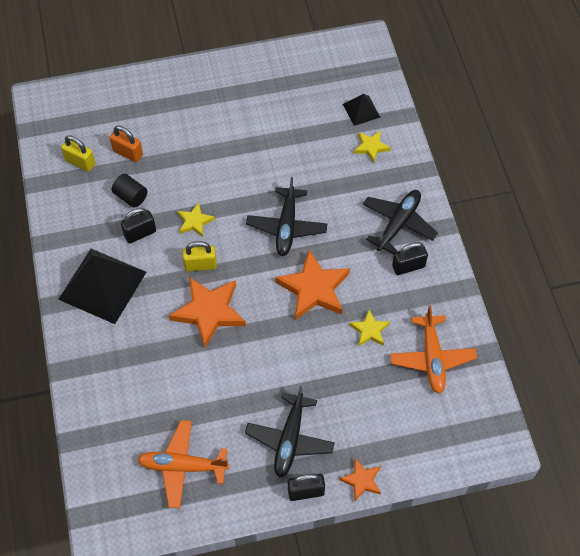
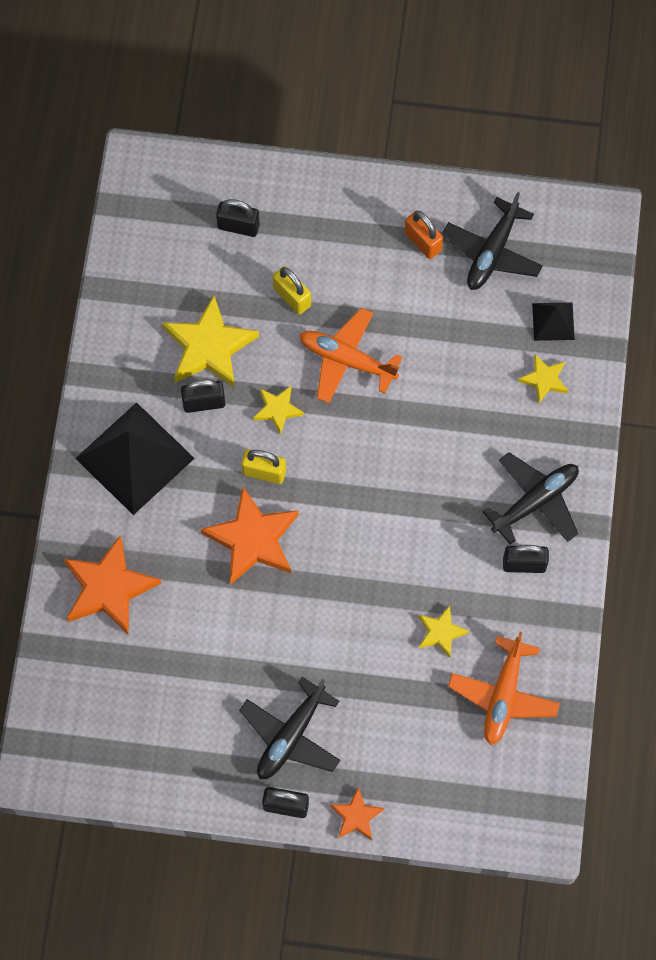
camera: 20 degrees right, 10 degrees up
yellow padlock [61,135,95,172] -> yellow padlock moved to [273,266,311,315]
orange padlock [110,126,143,162] -> orange padlock moved to [405,210,443,259]
black cylinder [112,174,147,208] -> yellow star [162,296,259,388]
orange plane [137,420,229,508] -> orange plane moved to [299,308,403,403]
black plane [246,177,327,256] -> black plane moved to [443,192,543,290]
orange star [275,250,350,320] -> orange star moved to [63,535,161,635]
none -> black padlock [216,199,260,237]

